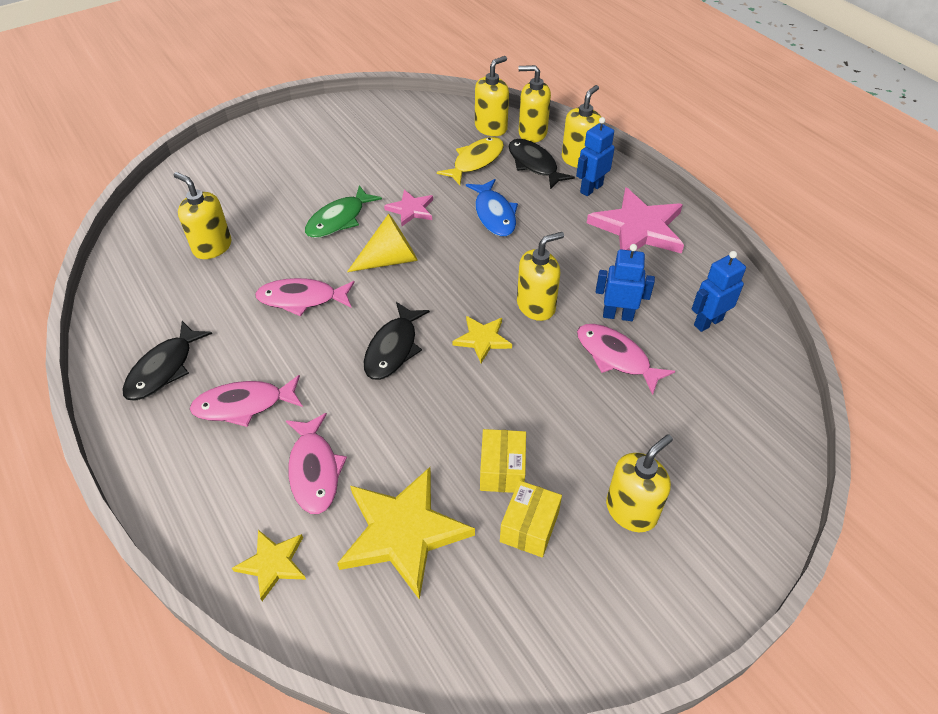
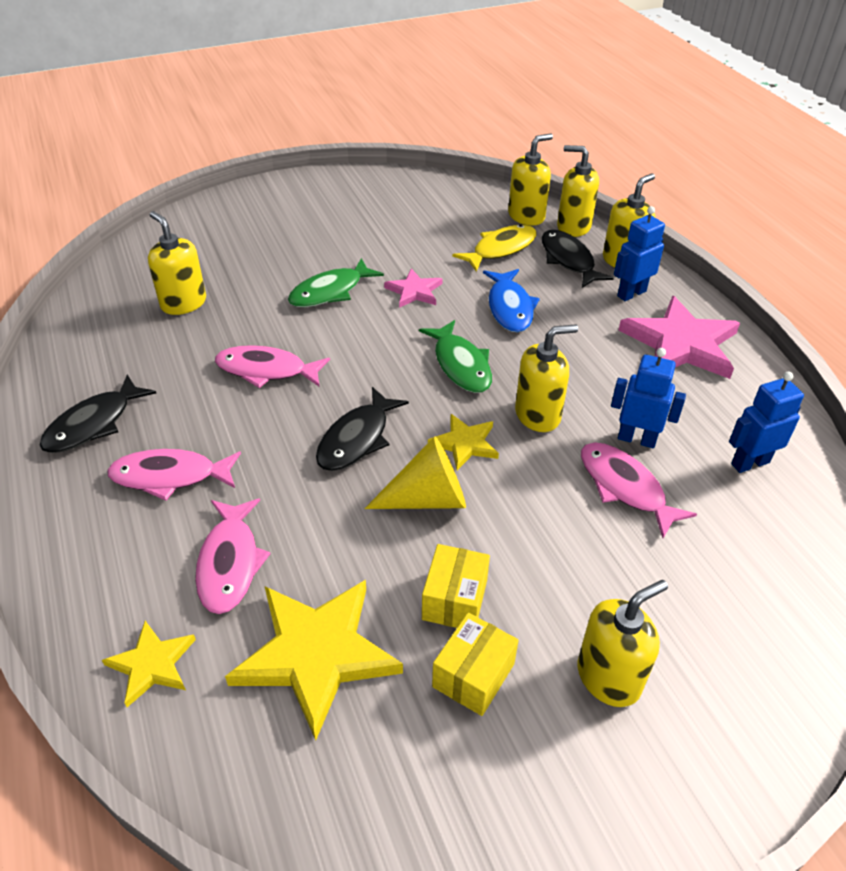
camera: 10 degrees right, 5 degrees down
yellow cone [347,214,418,272] -> yellow cone moved to [364,436,466,509]
none -> green fish [419,320,492,393]

